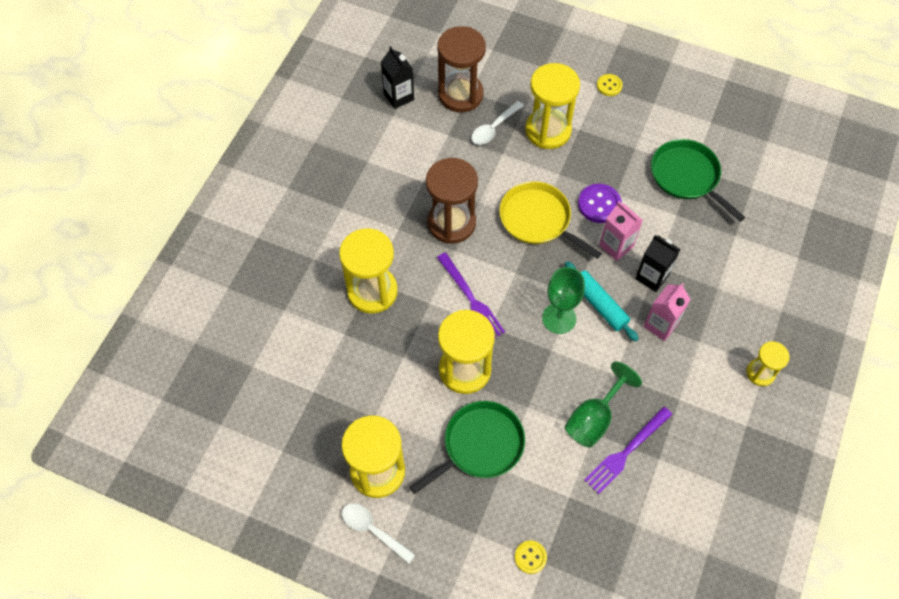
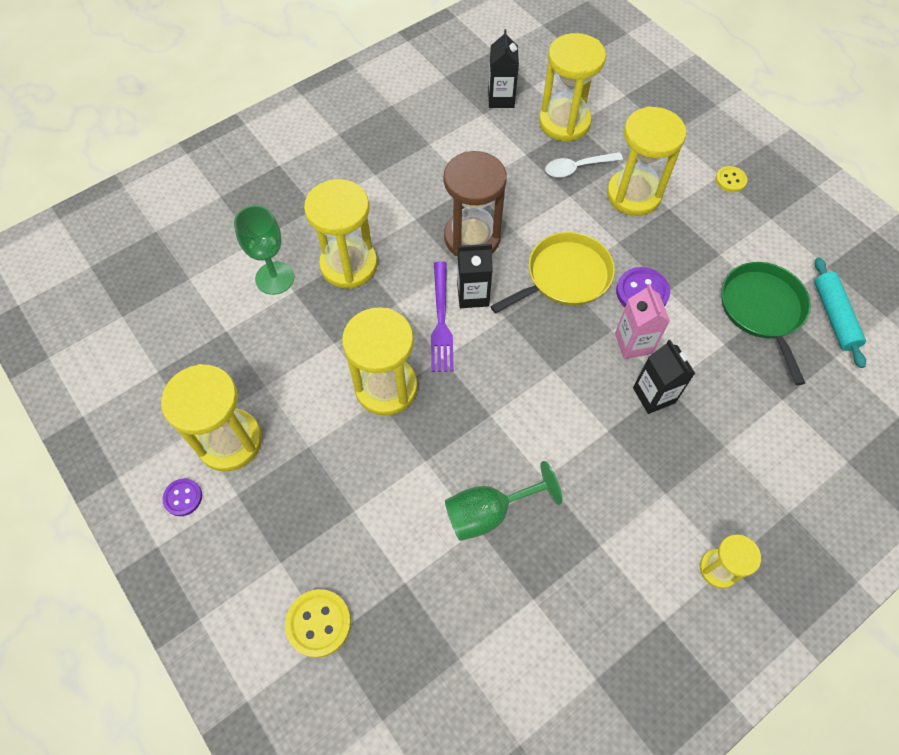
camera: 30 degrees right, 0 degrees up
white spoon [342,503,415,564] -> purple button [162,478,202,516]
green pan [410,401,525,494] -> none
brown hourglass [438,26,486,112] -> yellow hourglass [539,33,606,142]
yellow pan [499,181,602,259] -> yellow pan turned 75 degrees clockwise [490,232,615,314]
yellow button [515,541,547,574] -> yellow button [285,589,351,658], size x1.58
green goblet [542,267,585,334] -> green goblet moved to [234,205,294,295]
turquoise rolling pin [565,261,639,341] -> turquoise rolling pin moved to [814,257,866,368]
purple fork [584,407,672,494] -> none
pink carton [643,283,691,341] -> none
none -> black carton [457,244,493,308]

